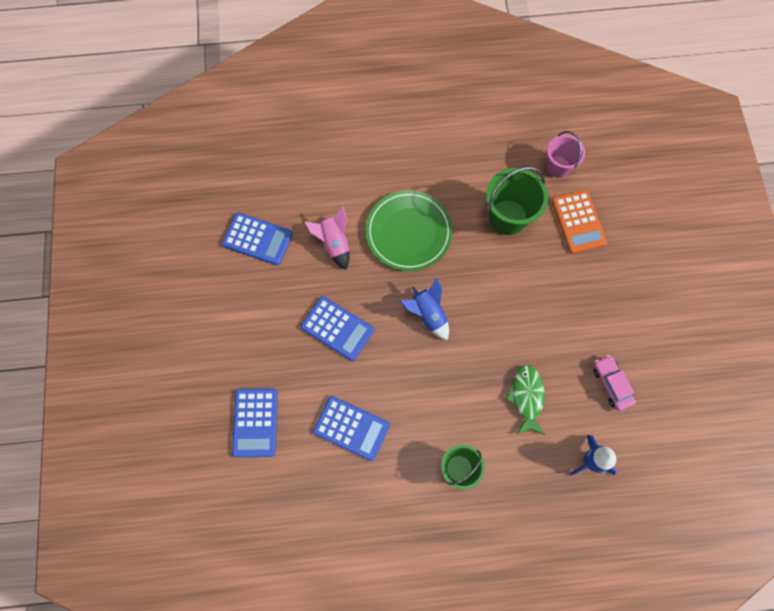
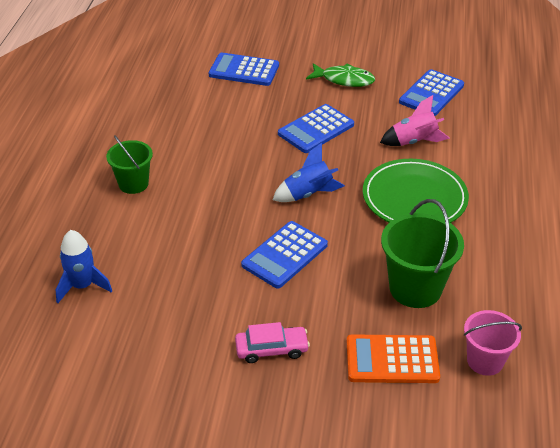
camera: 105 degrees right, 30 degrees down
blue calculator [313,396,390,461] -> blue calculator moved to [241,221,328,288]
green fish [506,365,545,435] -> green fish moved to [306,63,375,87]
pink car [593,355,636,411] -> pink car moved to [235,322,310,363]

